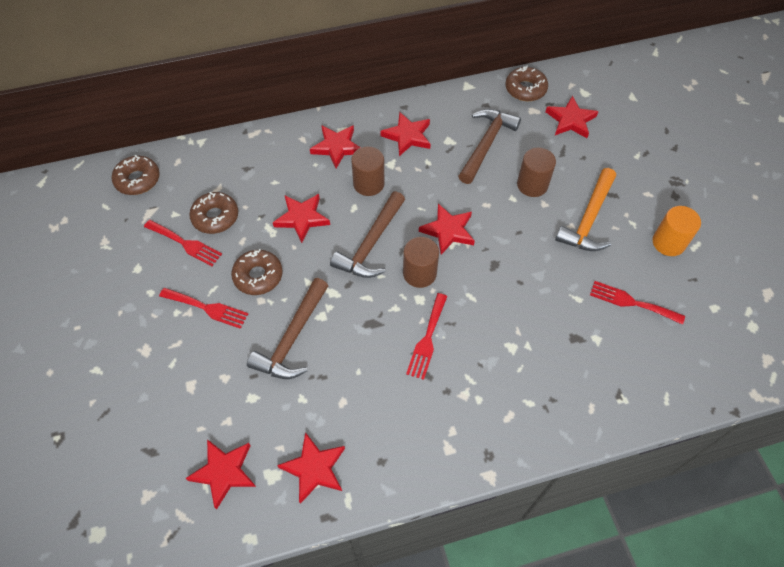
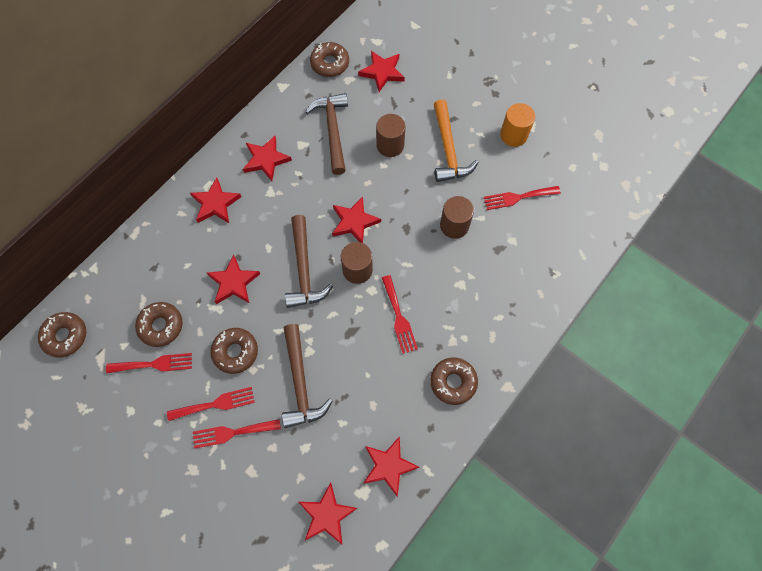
camera: 35 degrees left, 10 degrees up
brown cylinder [351,147,385,196] -> brown cylinder moved to [440,196,474,239]
none -> red fork [193,419,281,448]
none -> brown donut [430,358,478,405]

